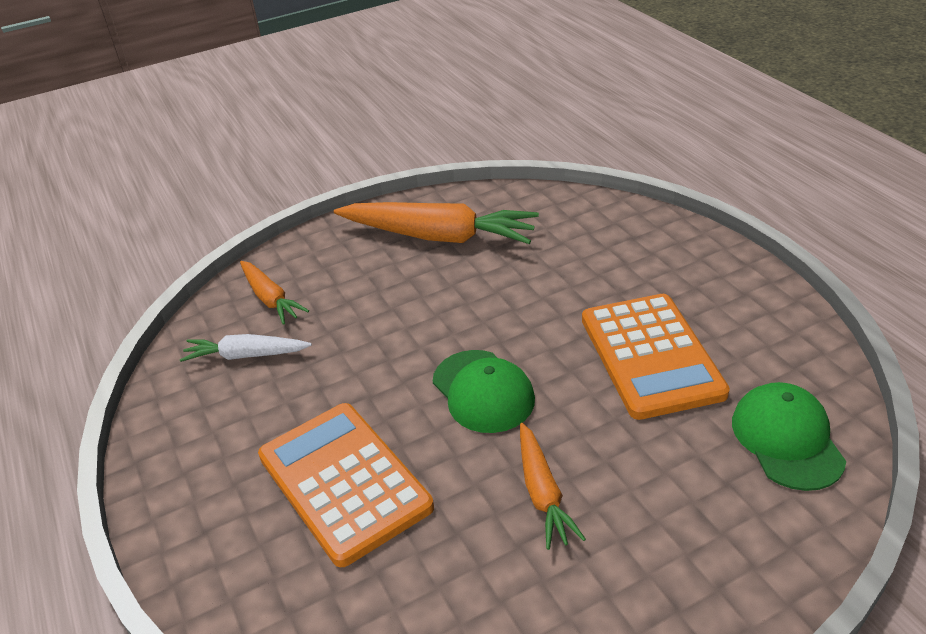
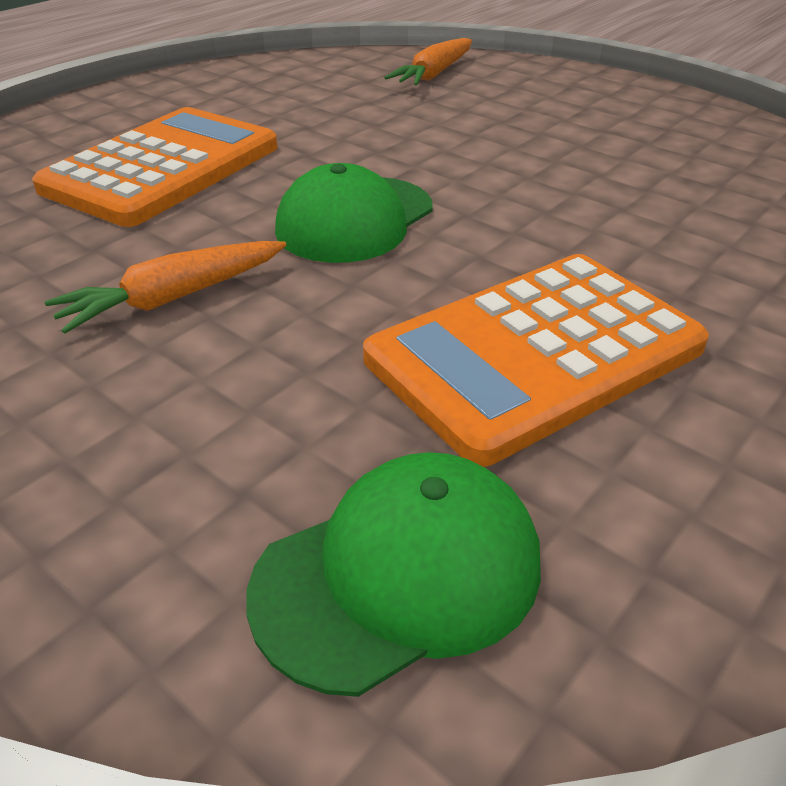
camera: 65 degrees right, 0 degrees up
white carrot [180,334,312,362] -> none
orange carrot [334,202,539,244] -> none

